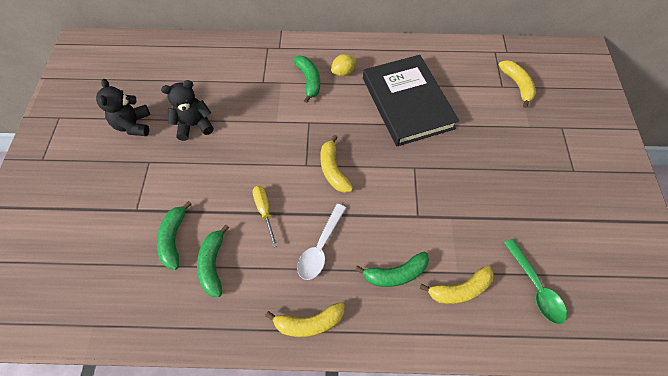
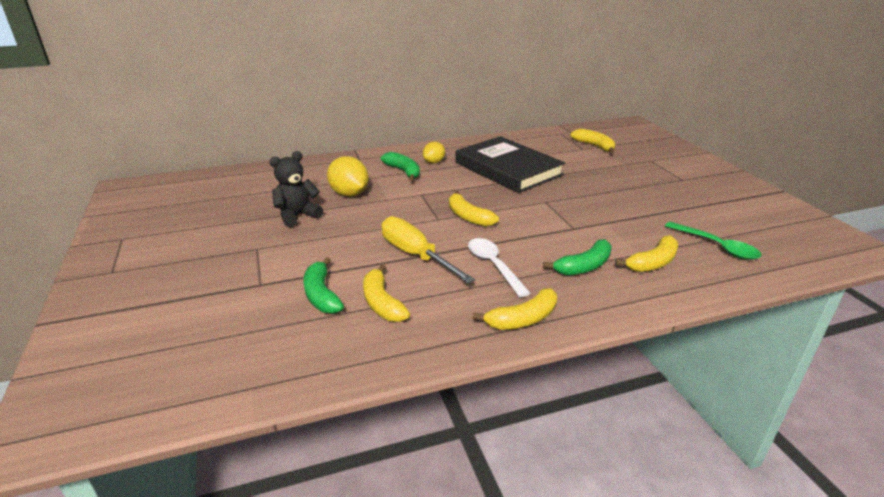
camera: 20 degrees left, 30 degrees down
black teddy bear [96,79,150,136] -> none
green banana [197,225,229,297] -> yellow banana [363,264,410,322]
yellow screwdriver [252,186,277,248] -> yellow screwdriver [382,216,475,284], size x1.70
white spoon [297,204,346,280] -> white spoon turned 150 degrees clockwise [468,238,531,297]
none -> yellow lemon [327,156,369,197]

